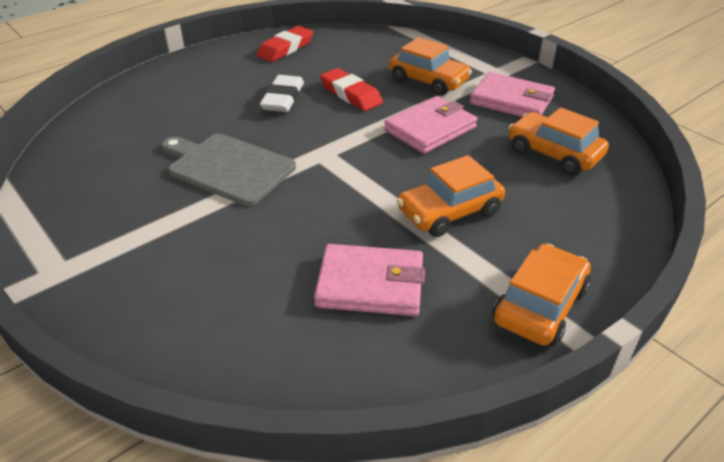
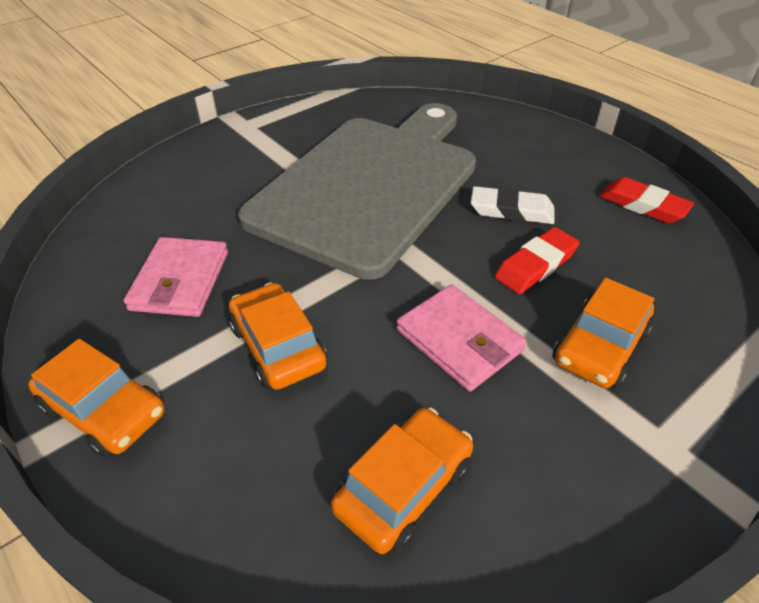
camera: 90 degrees right, 5 degrees up
grey cutting board [161,134,296,206] -> grey cutting board [238,103,476,280], size x2.04
pink wallet [470,72,555,117] -> none

